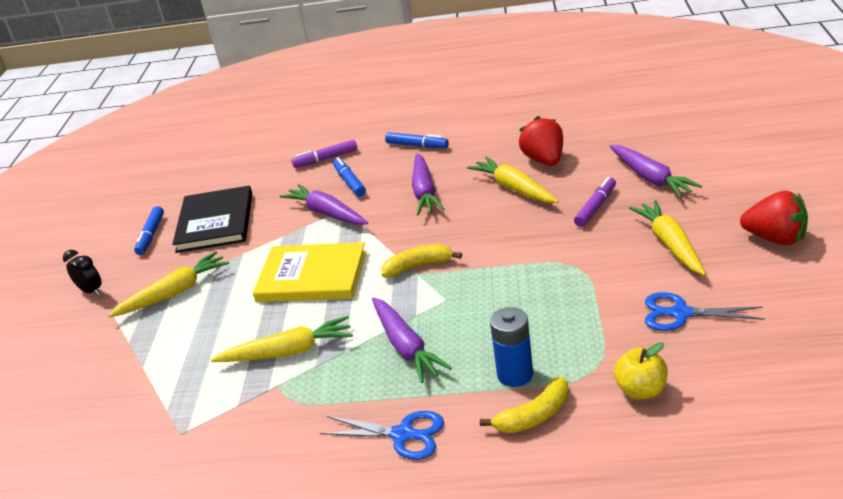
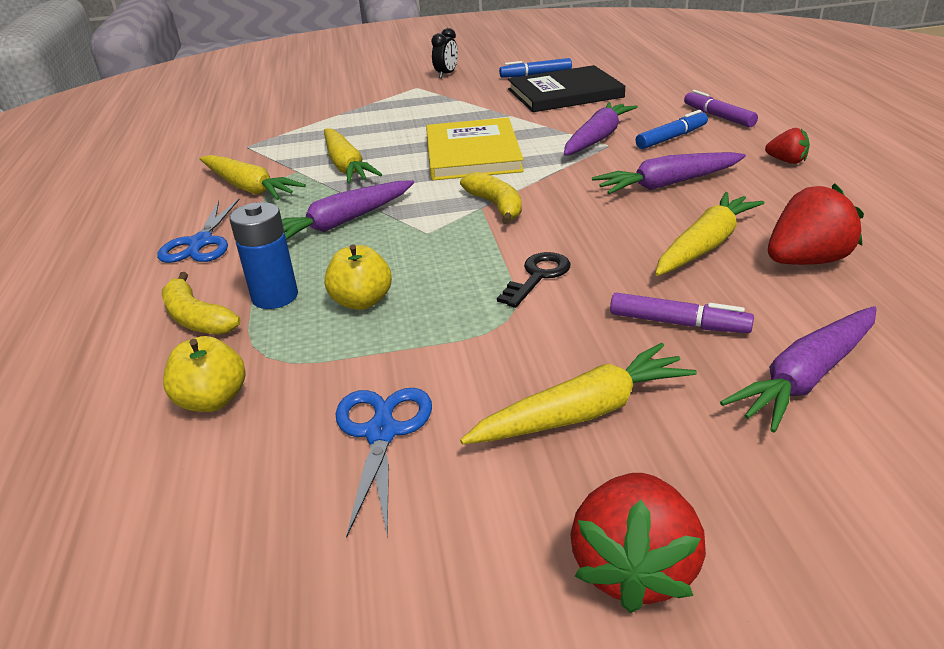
camera: 75 degrees right, 0 degrees up
yellow carrot [108,251,229,318] -> yellow carrot moved to [200,155,306,200]
blue marker [385,132,449,148] -> red strawberry [765,128,810,164]
none -> yellow apple [324,244,392,310]
none -> black key [497,252,571,308]

